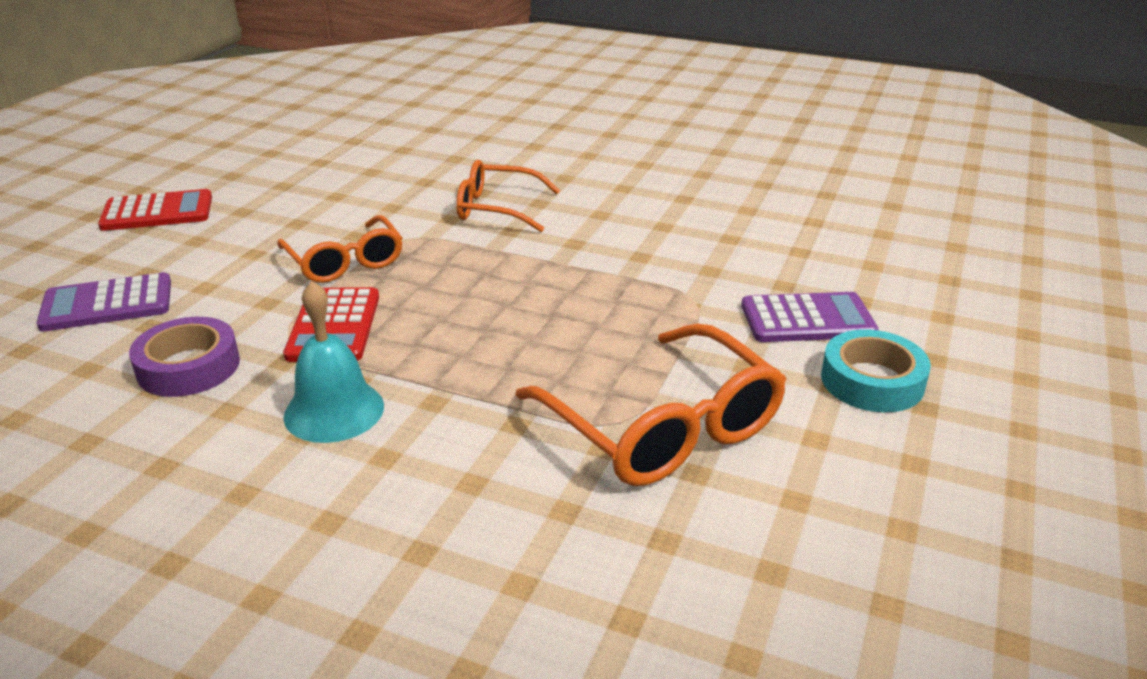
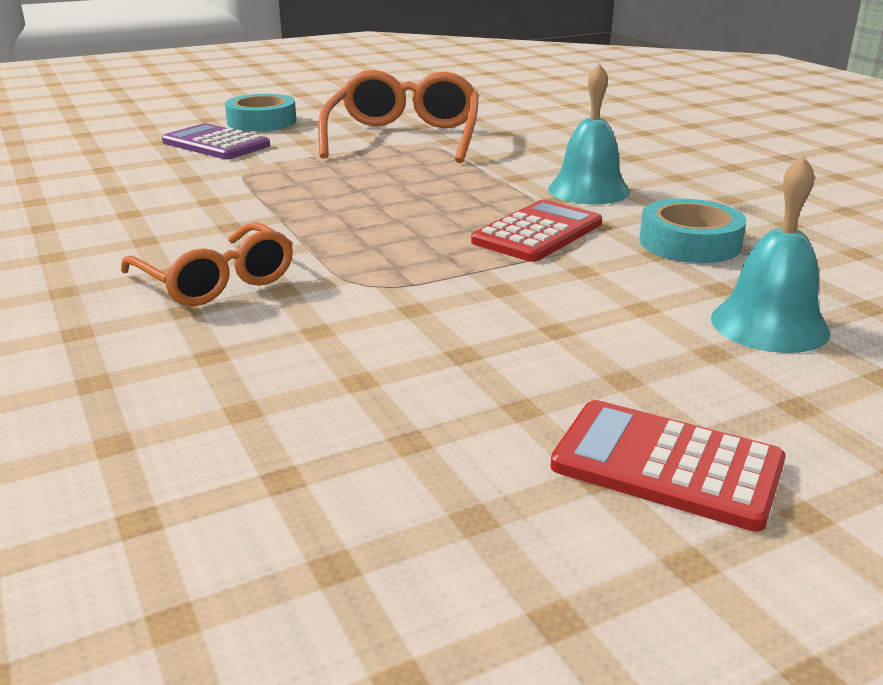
camera: 140 degrees left, 5 degrees down
purple calculator [36,272,171,332] -> turquoise bell [711,156,830,353]
purple tape [129,317,240,397] -> turquoise tape [639,199,746,263]
orange glasses [277,215,403,283] -> none

